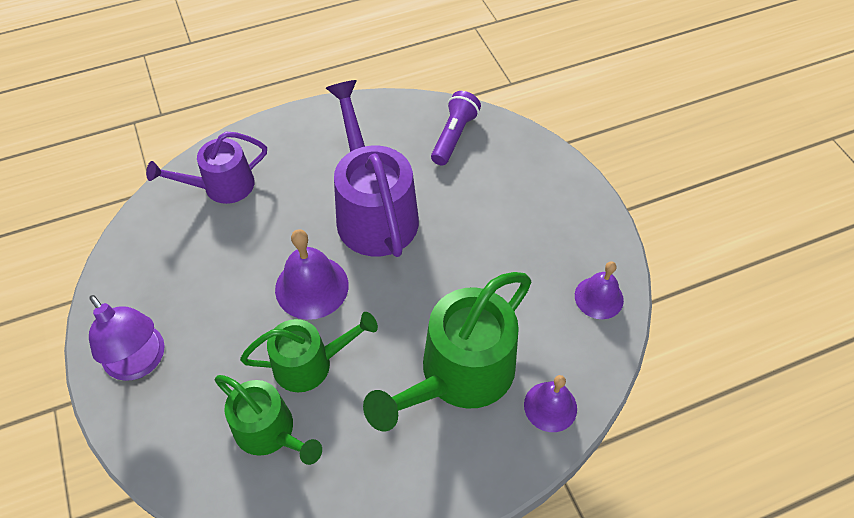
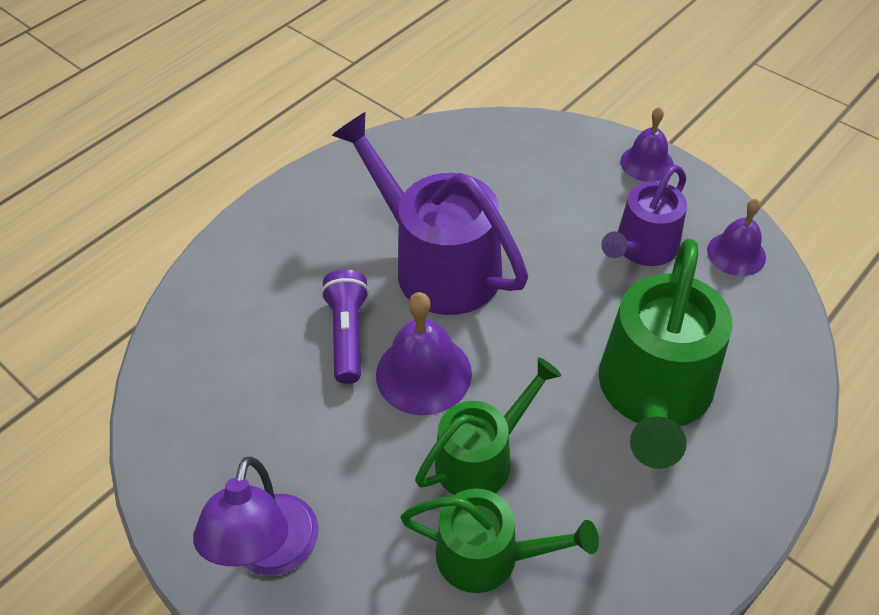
camera: 25 degrees left, 5 degrees down
purple lamp [89,295,165,381] -> purple lamp turned 75 degrees clockwise [193,456,319,575]
purple watering can [146,132,267,204] -> purple watering can moved to [601,165,687,266]
purple flashlight [431,91,481,165] -> purple flashlight moved to [321,270,369,384]
purple bell [524,375,577,432] -> purple bell moved to [620,107,674,182]

